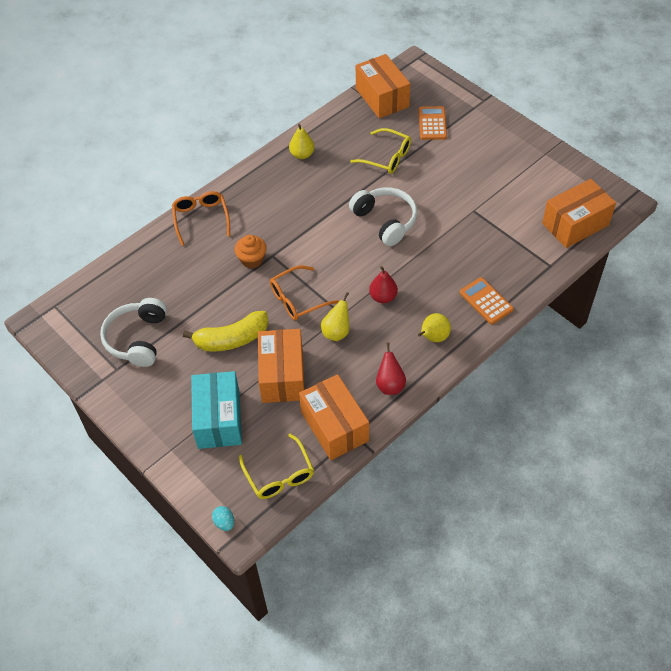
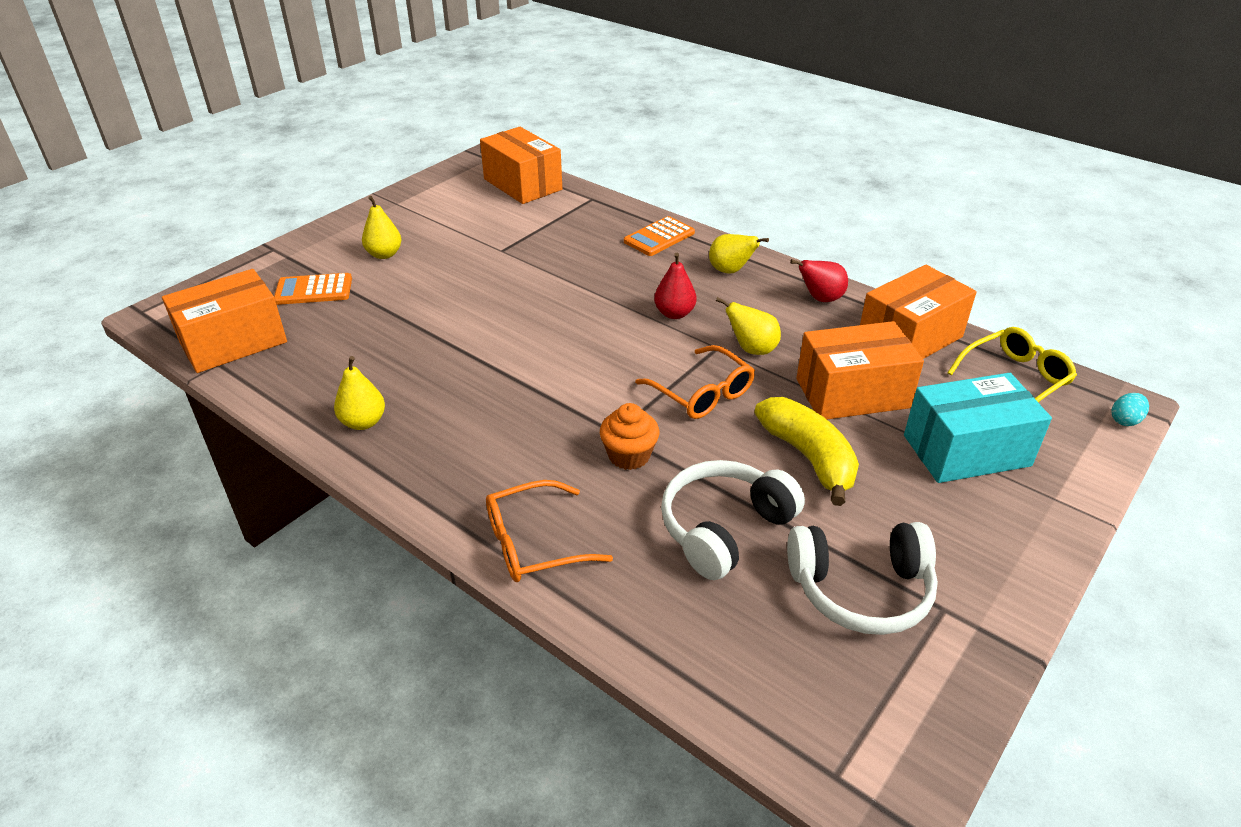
camera: 100 degrees left, 15 degrees down
white headphones [349,187,417,246] -> white headphones moved to [661,460,805,580]
yellow glasses [350,128,411,174] -> none
none -> yellow pear [362,196,402,259]

